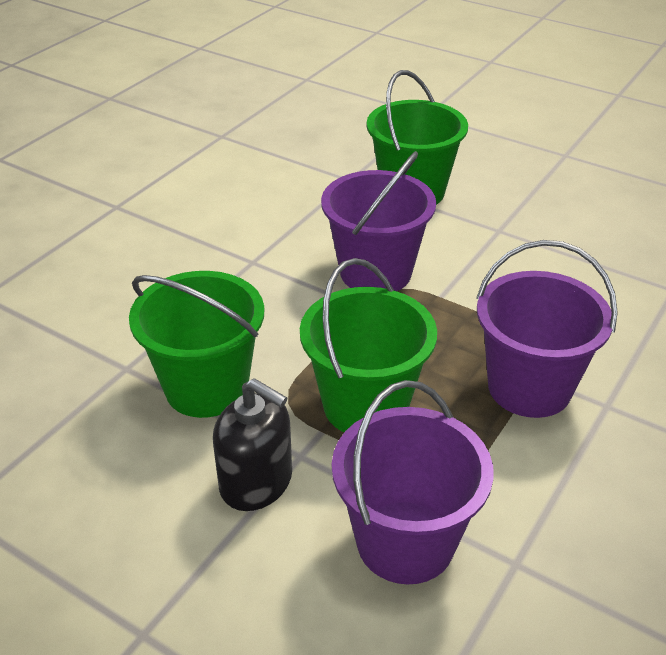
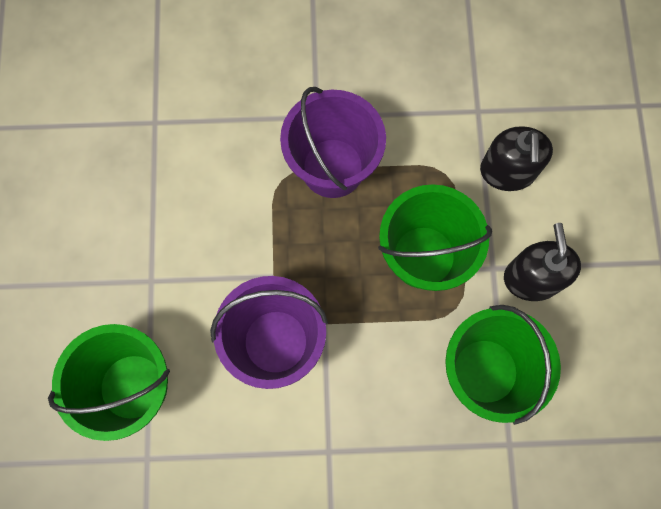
camera: 125 degrees left, 35 degrees up
purple bucket [332,380,494,584] -> black soap dispenser [480,126,553,191]

